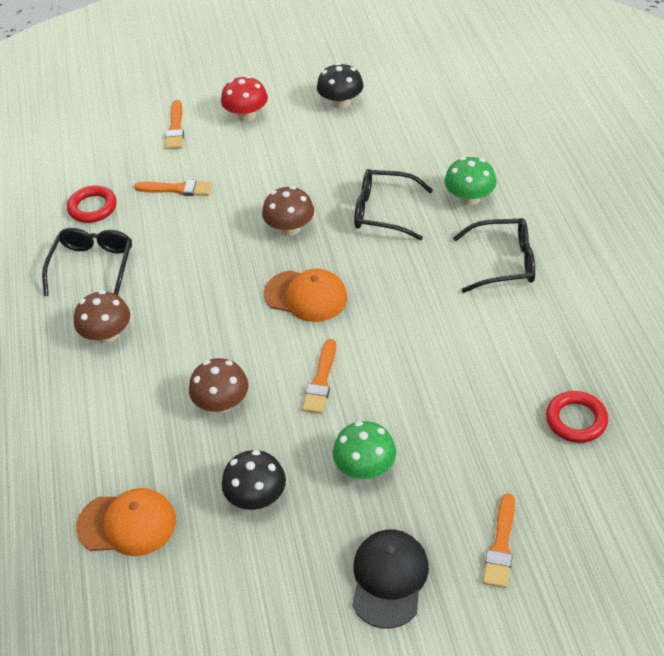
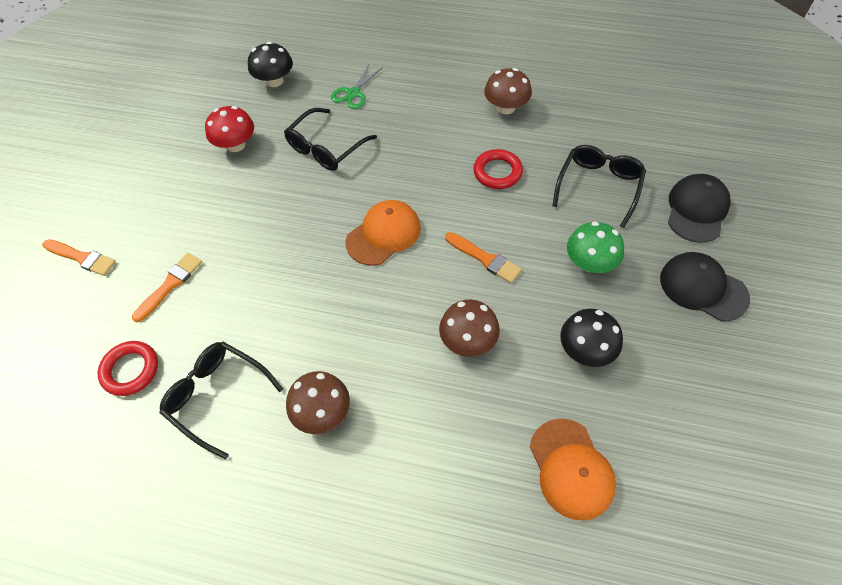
camera: 65 degrees left, 10 degrees up
orange cap [76,488,176,556] -> orange cap turned 135 degrees clockwise [530,419,616,520]
red mushroom [221,76,268,122] -> red mushroom moved to [205,106,254,152]
brown mushroom [262,186,314,236] -> brown mushroom moved to [484,68,532,114]
black mushroom [317,63,364,109] -> black mushroom moved to [248,42,293,87]
green mushroom [444,157,496,205] -> green scissors [331,64,382,109]
black glasses [453,218,535,293] -> black glasses moved to [552,145,646,228]
orange brush [483,493,515,588] -> black cap [668,174,731,243]
red ring [546,391,608,443] -> red ring moved to [473,149,523,189]

